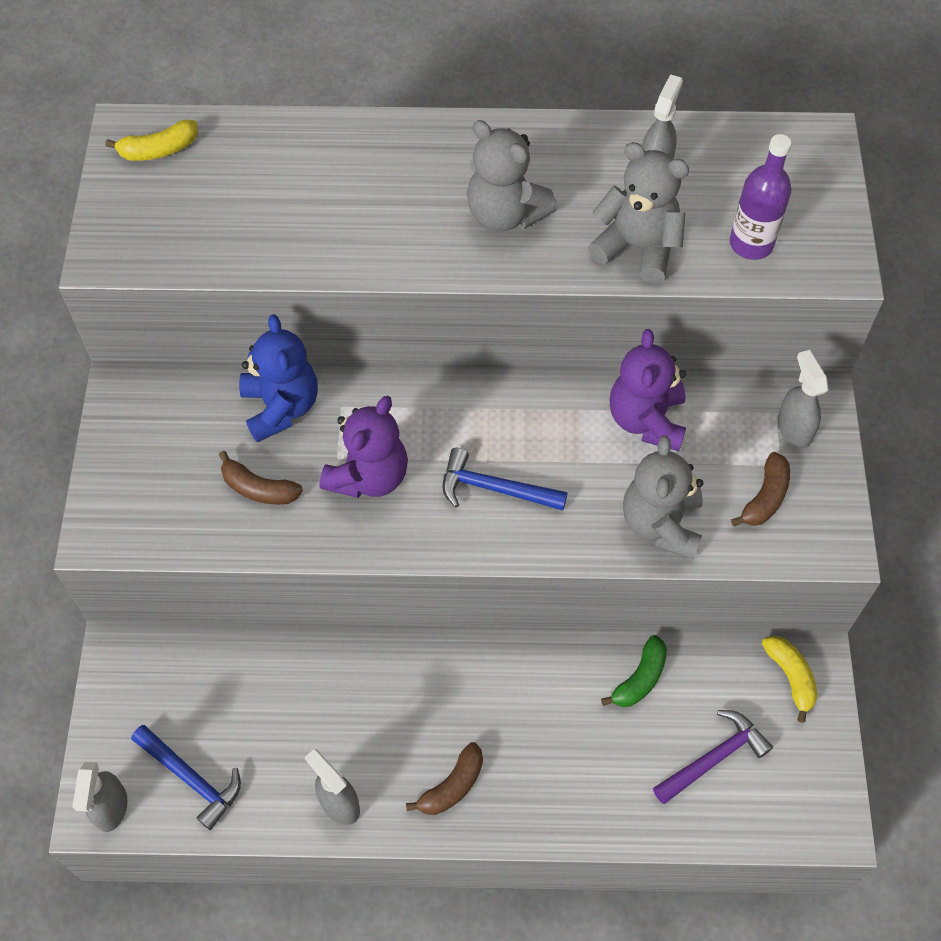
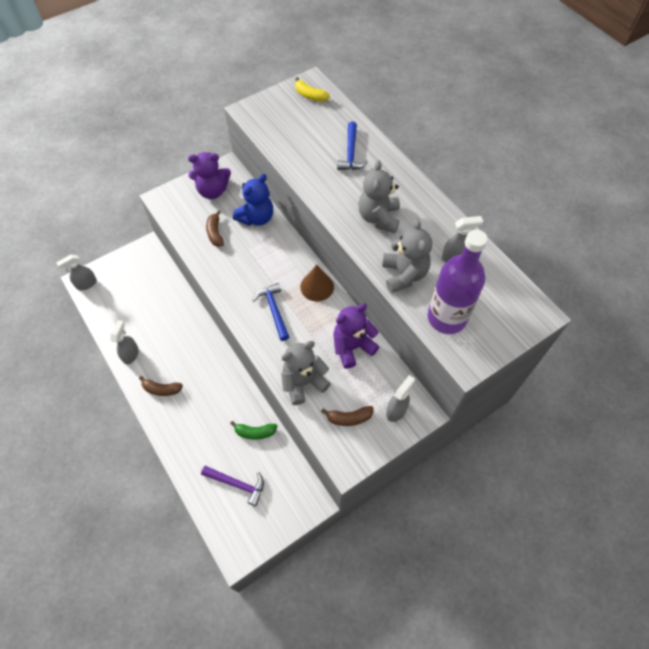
camera: 55 degrees right, 0 degrees up
blue hammer [131,725,241,830] -> blue hammer moved to [337,122,368,170]
purple teddy bear [320,396,408,498] -> purple teddy bear moved to [188,152,231,199]
purple bottle [730,134,792,260] -> purple bottle [428,230,488,334], size x1.57
yellow banana [762,635,817,723] -> none
none -> brown cone [300,265,334,301]

